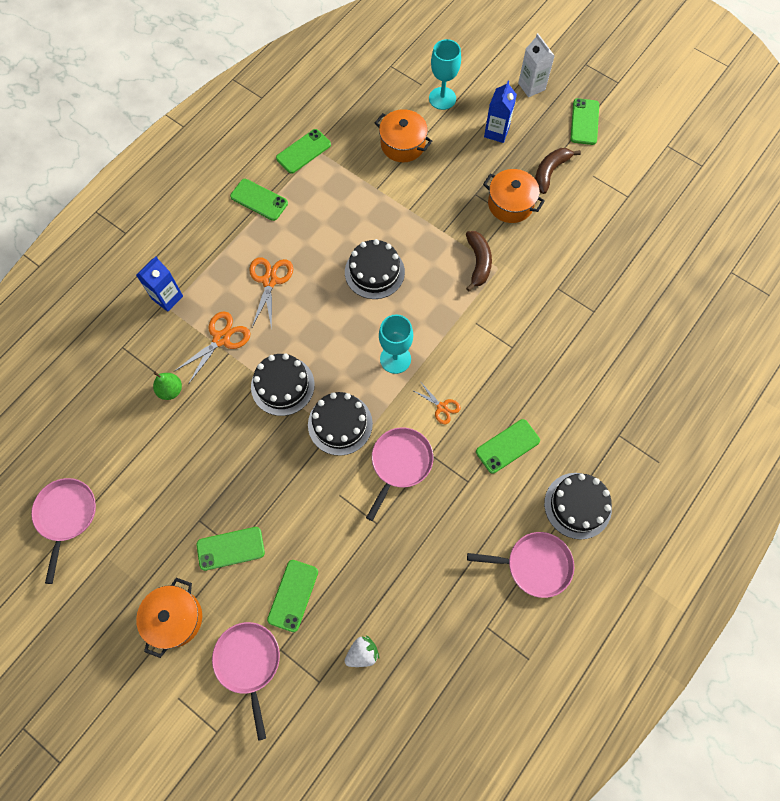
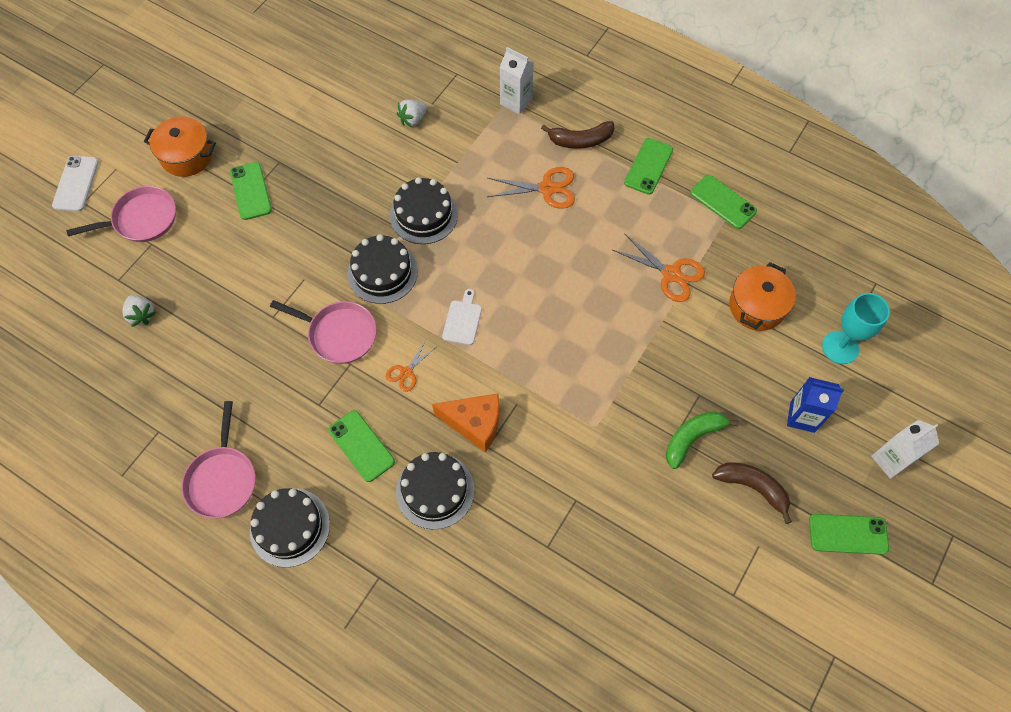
camera: 85 degrees right, 5 degrees down
pink pan [31,478,96,584] -> none
blue carton [136,257,183,312] -> white carton [500,47,534,114]
green pear [153,372,182,400] -> white strawberry [397,99,427,128]
orange scissors [175,311,251,385] -> orange scissors moved to [613,234,705,302]
green phone [267,560,318,632] -> none
black cake [345,239,405,299] -> black cake moved to [396,452,474,530]
turquoise goblet [379,315,413,374] -> white cutting board [442,289,482,345]
brown banana [466,231,492,292] -> brown banana moved to [541,121,614,149]
orange pot [483,169,545,223] -> green banana [666,411,739,469]
none -> white phone [52,156,99,211]
none -> orange cheese [432,393,499,453]

